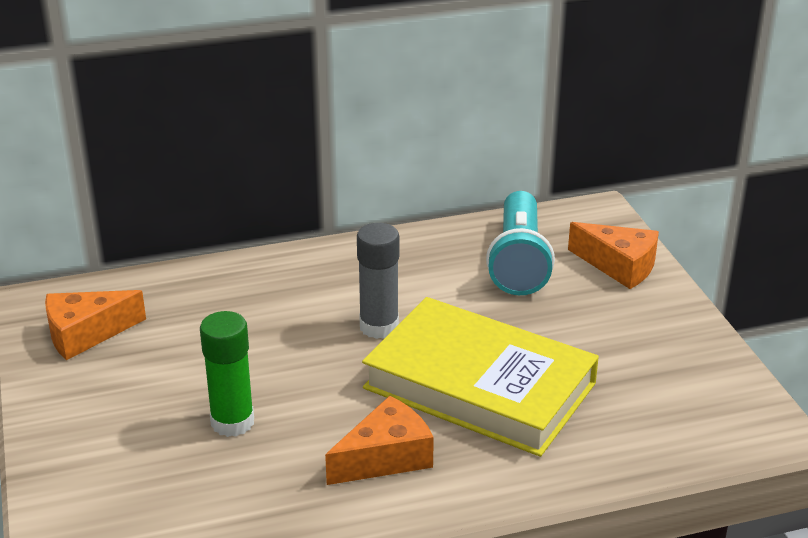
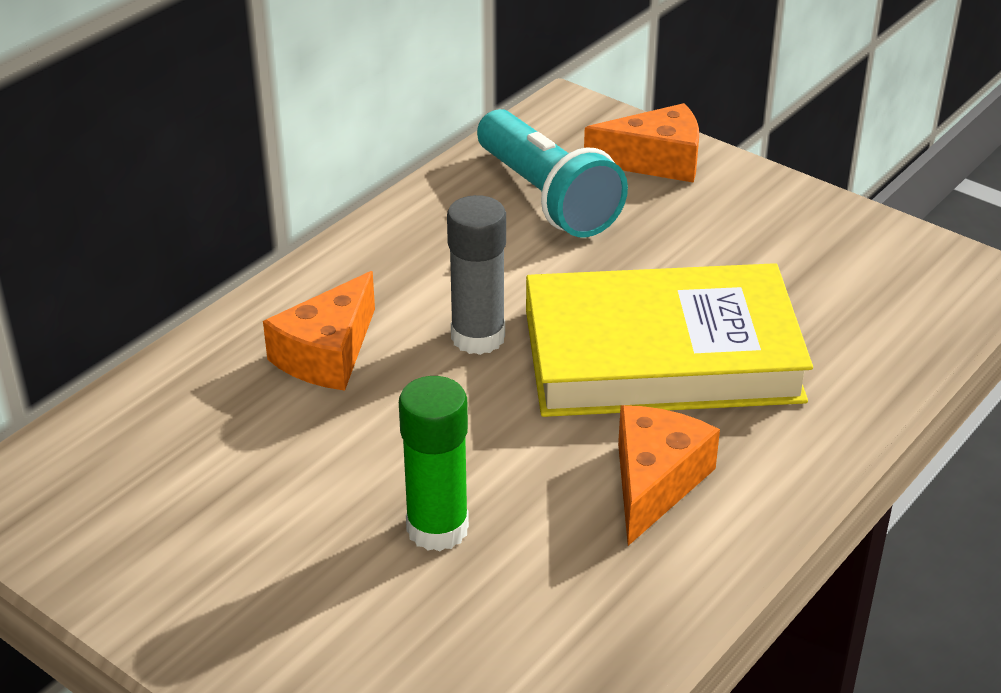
camera: 35 degrees left, 5 degrees up
orange cheese [45,290,146,360] -> orange cheese moved to [263,271,375,391]

